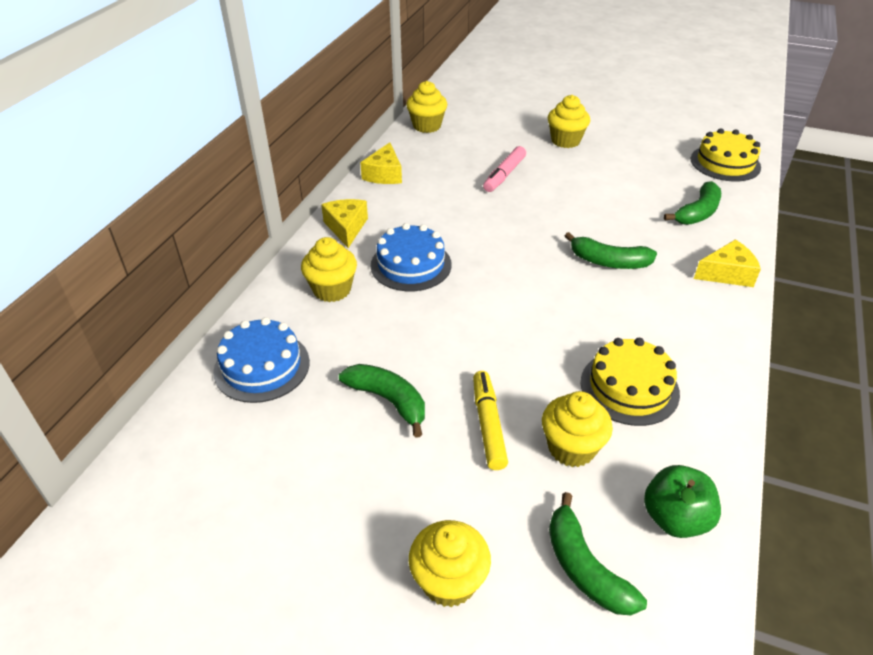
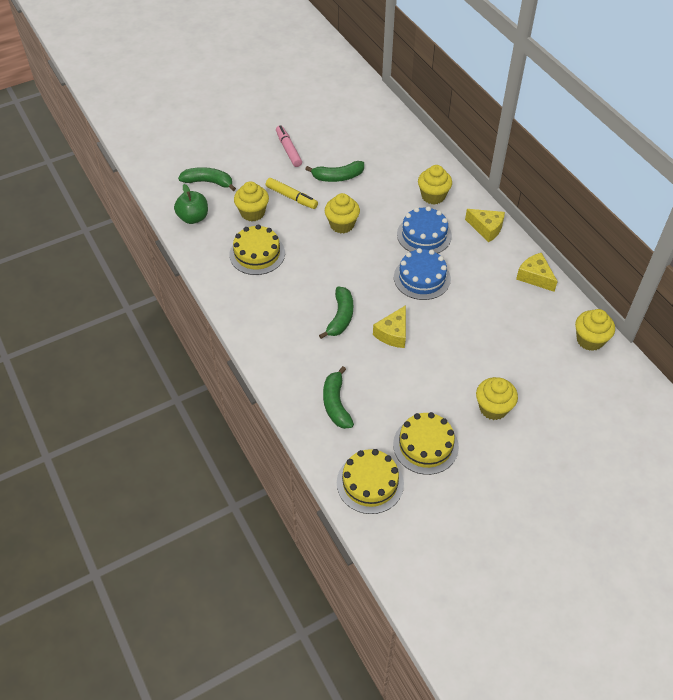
camera: 130 degrees right, 10 degrees up
blue cake [213,317,310,403] -> blue cake moved to [394,248,451,300]
yellow cupcake [409,520,491,607] -> yellow cupcake moved to [325,193,360,233]
pink marker [483,146,526,192] -> pink marker moved to [276,125,302,167]
green banana [565,232,657,269] -> green banana turned 135 degrees clockwise [319,287,353,339]
yellow cheese [694,240,761,287] -> yellow cheese moved to [373,305,406,348]
none -> yellow cake [393,412,459,475]

